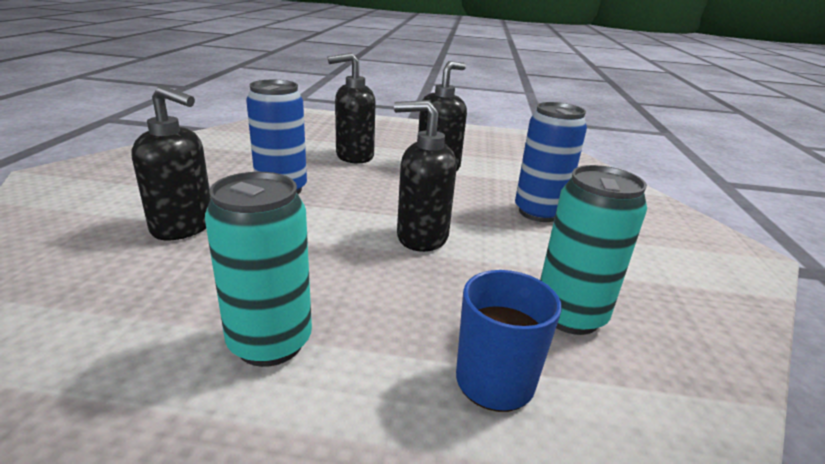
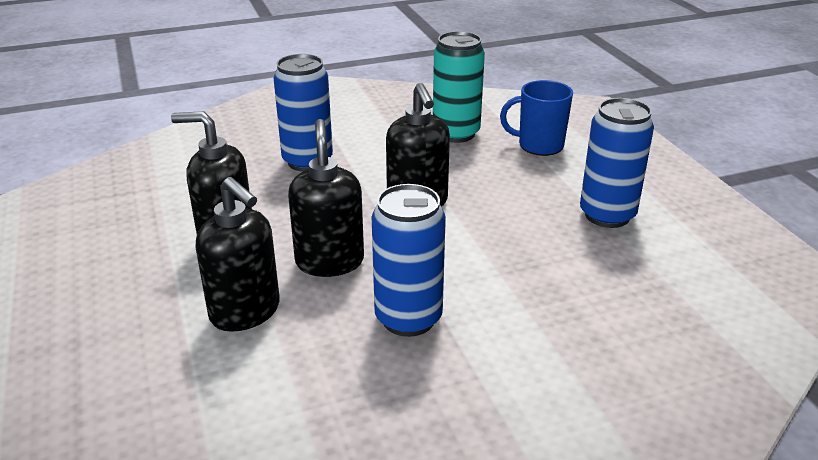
camera: 115 degrees left, 5 degrees up
black soap dispenser [131,85,211,240] -> black soap dispenser moved to [288,119,364,277]
turquoise can [205,172,312,367] -> blue can [580,98,654,228]

